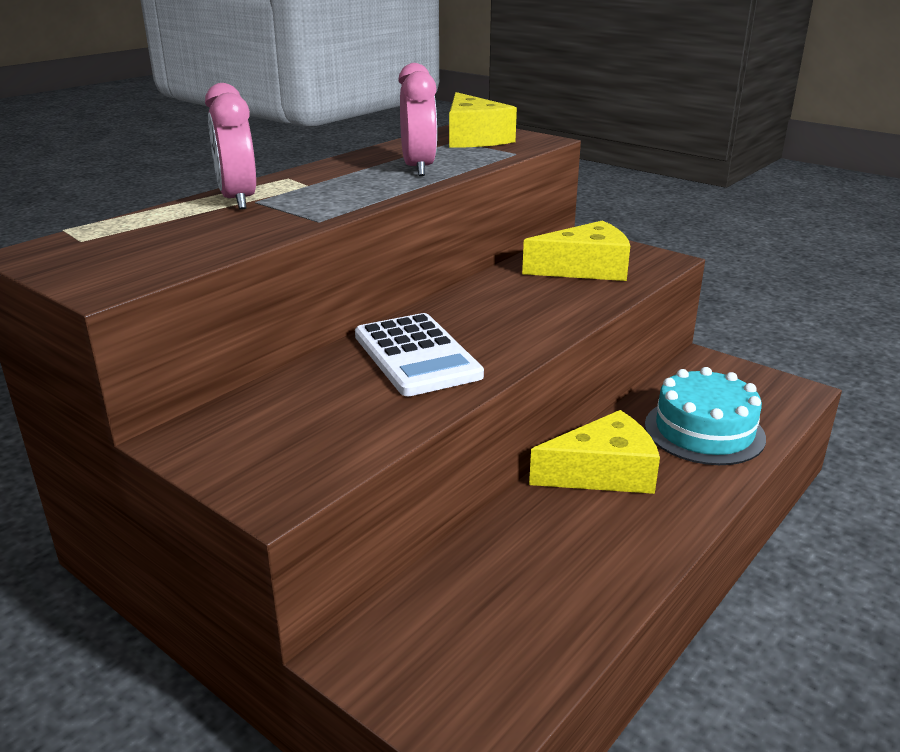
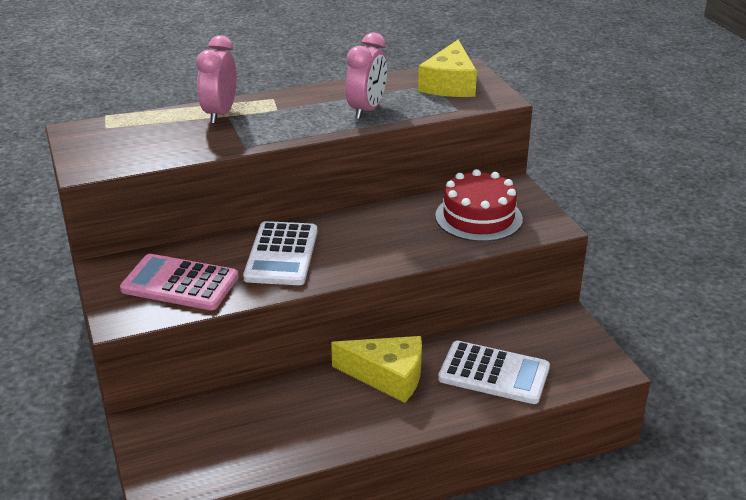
camera: 30 degrees right, 5 degrees up
yellow cheese [522,220,630,281] -> red cake [435,169,523,242]
turquoise cake [645,367,766,465] -> white calculator [438,341,550,404]
none -> pink calculator [120,254,238,310]

